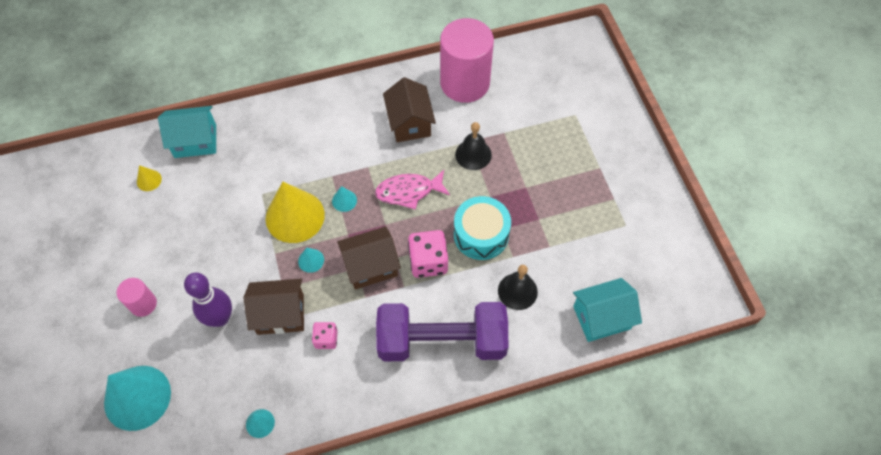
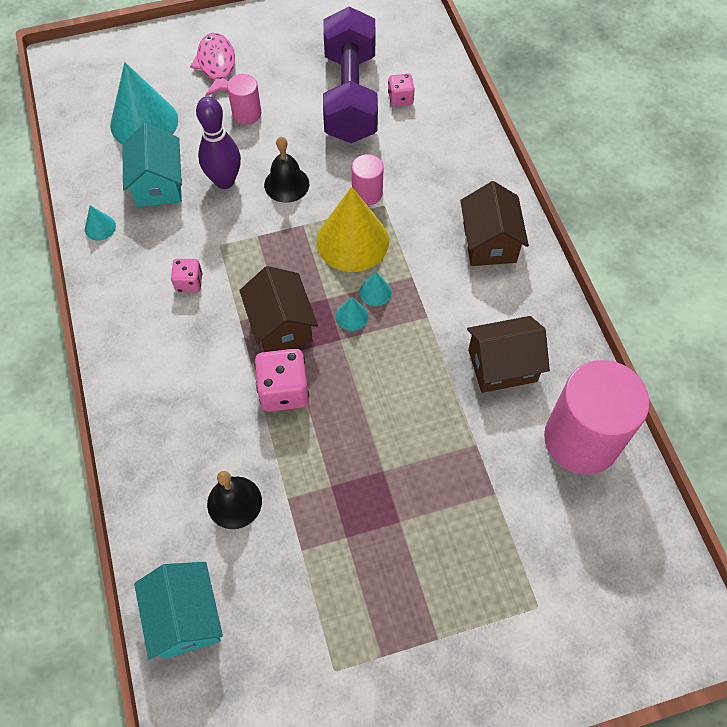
camera: 90 degrees right, 0 degrees up
yellow cone [137,165,162,191] -> pink dice [388,73,415,107]
turquoise house [158,106,216,158] -> turquoise house moved to [122,123,182,207]
brown house [243,279,304,335] -> brown house moved to [460,181,529,266]
turquoise cone [298,247,324,273] -> turquoise cone moved to [336,296,368,331]
pink fish [375,170,450,210] -> pink fish moved to [190,33,235,97]
purple dumbbell [376,302,508,361] -> purple dumbbell moved to [323,7,378,143]
turquoise drum [454,196,511,260] -> none
black bell [455,122,492,170] -> black bell moved to [264,137,309,203]
none -> pink cylinder [352,154,384,206]

